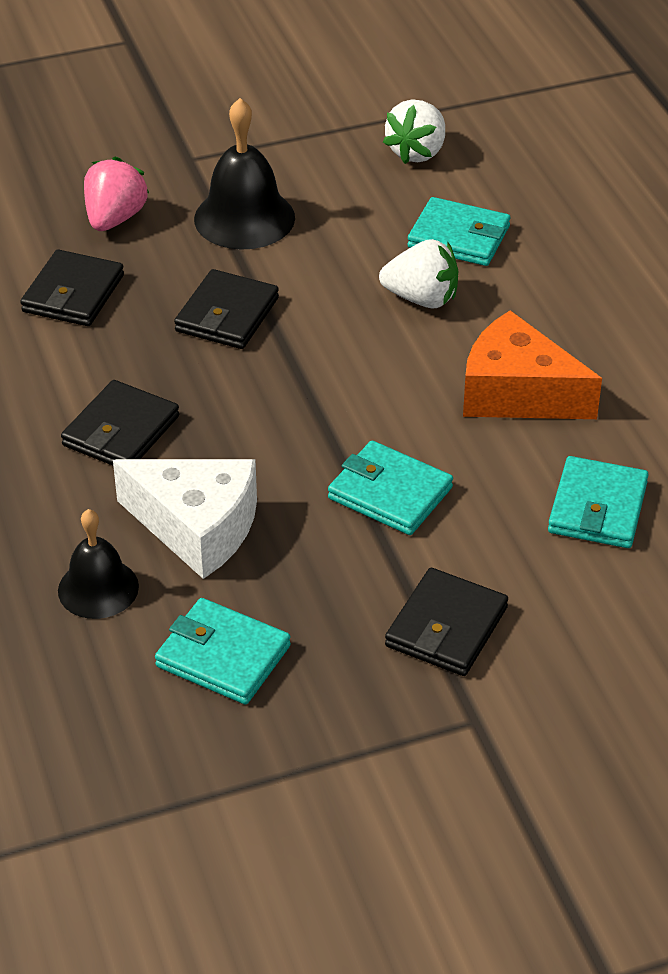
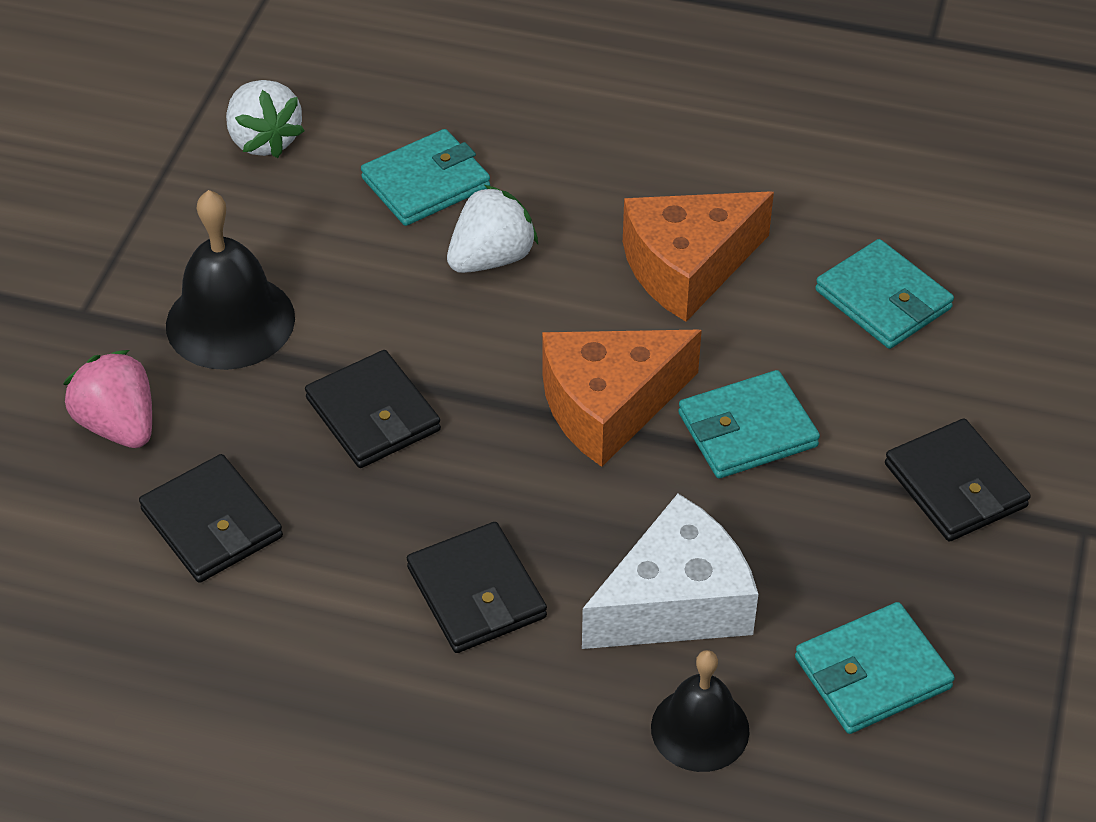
camera: 55 degrees left, 5 degrees up
none -> orange cheese [542,330,702,467]

